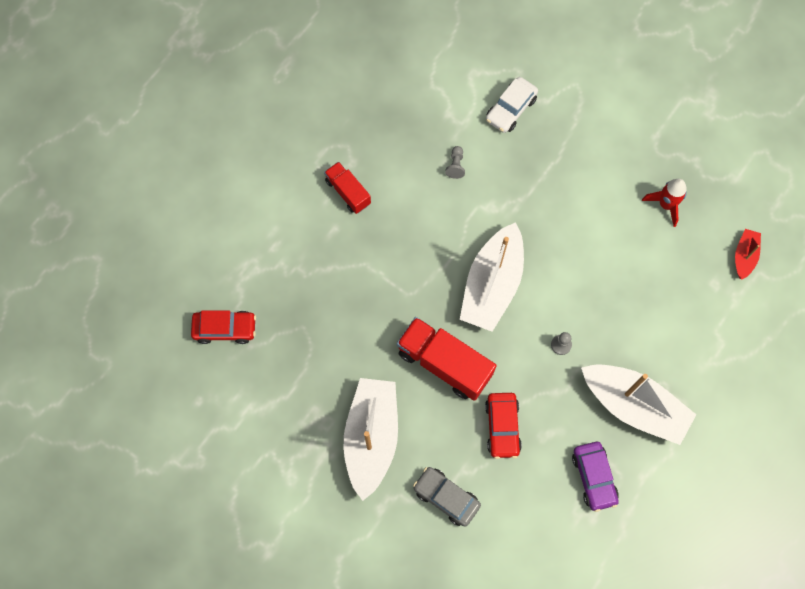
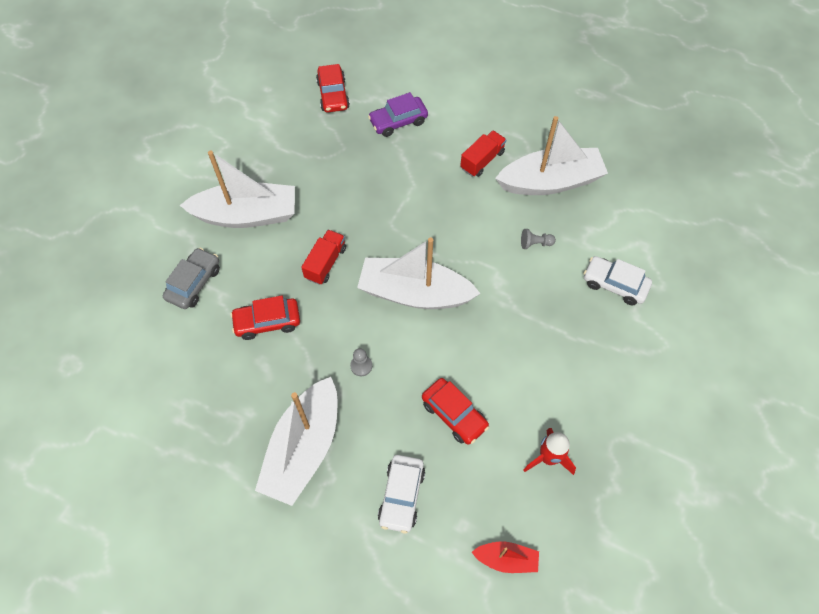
camera: 80 degrees right, 10 degrees down
red truck [397,317,497,401] -> red truck [301,230,346,285], size x0.58
purple car [572,442,619,512] -> purple car moved to [368,92,428,137]
none -> white car [378,455,425,533]
none -> red car [422,378,489,445]
none -> white boat [495,116,608,195]

